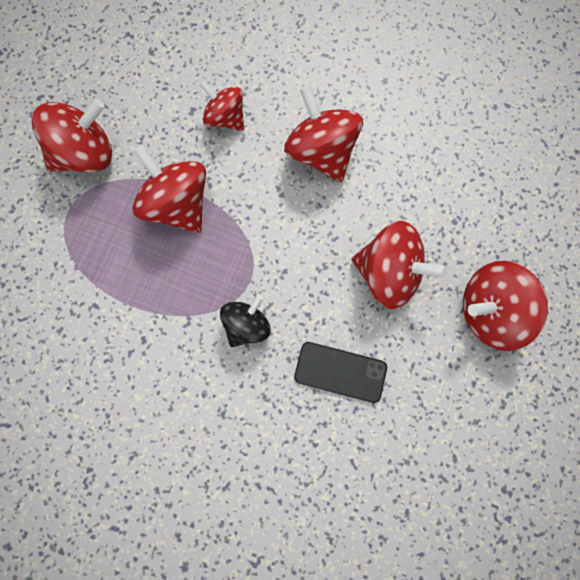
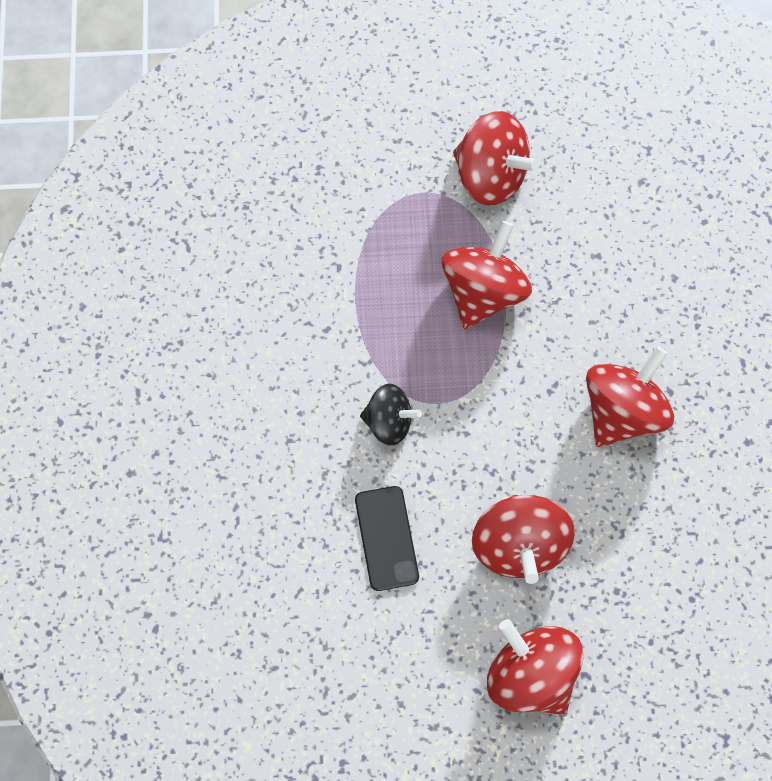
camera: 65 degrees right, 5 degrees down
red spinning top [200,81,244,131] -> none

